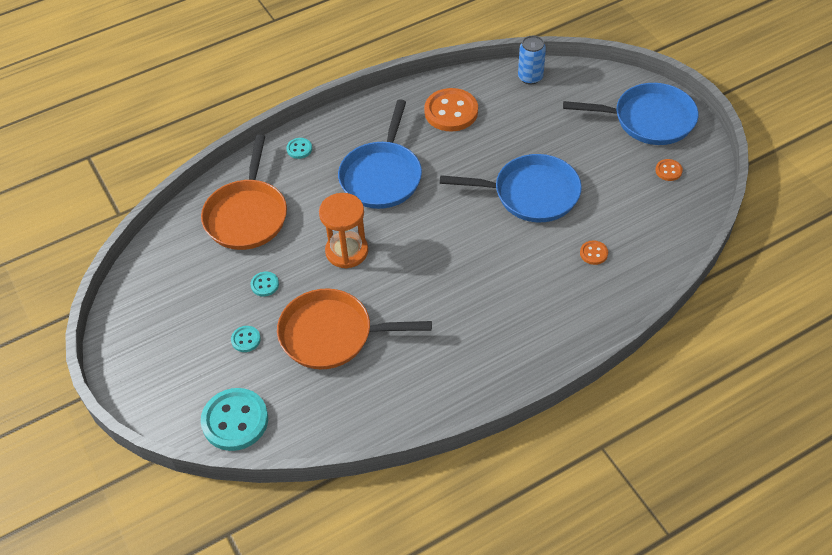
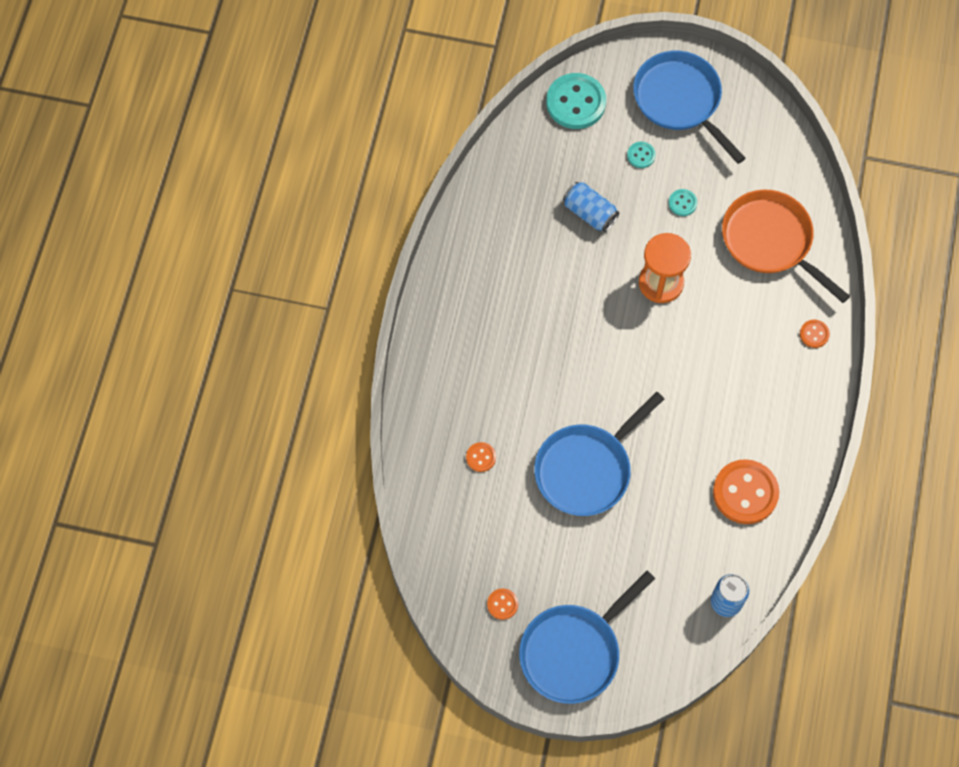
camera: 130 degrees right, 15 degrees up
orange pan [277,288,432,369] -> blue can [563,182,619,232]
turquoise button [286,138,312,159] -> orange button [800,320,830,348]
blue pan [338,99,422,209] -> blue pan moved to [633,51,746,164]

